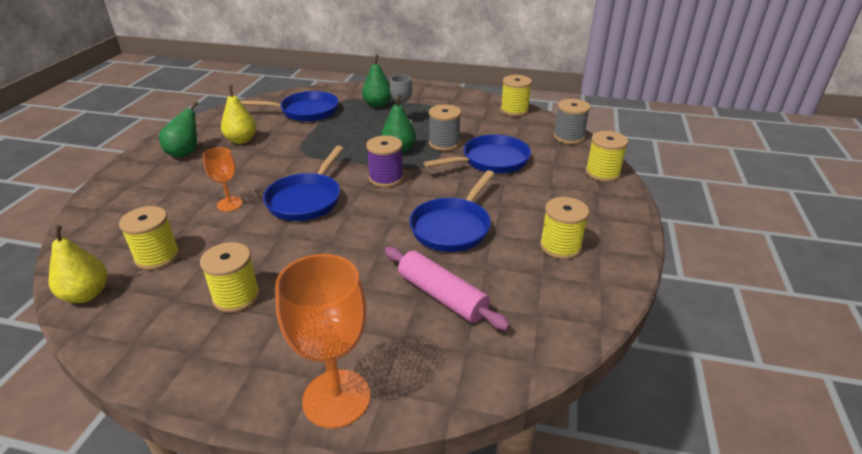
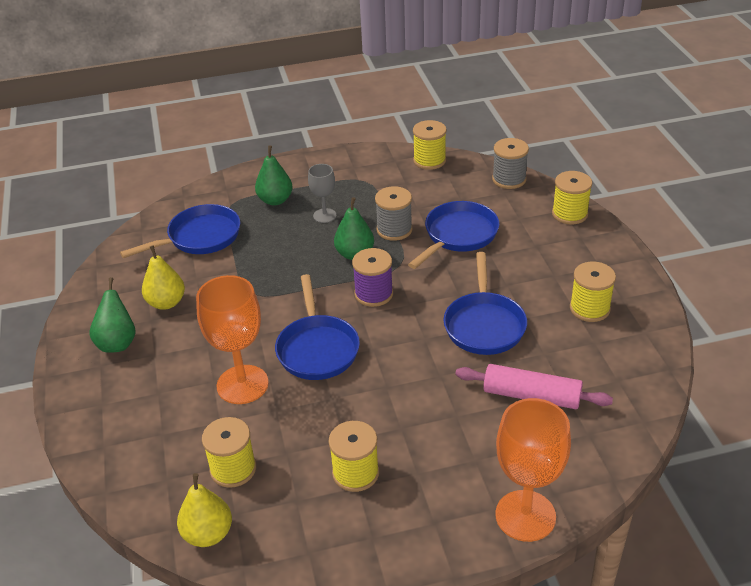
camera: 25 degrees left, 5 degrees up
orange goblet [203,147,243,211] -> orange goblet [196,275,269,404], size x1.84

